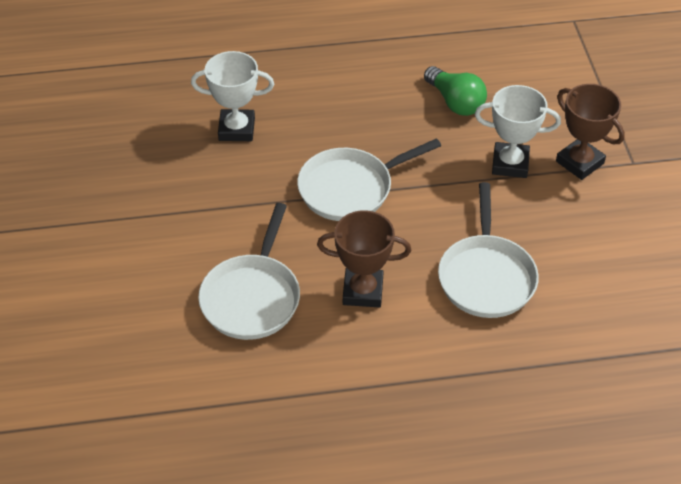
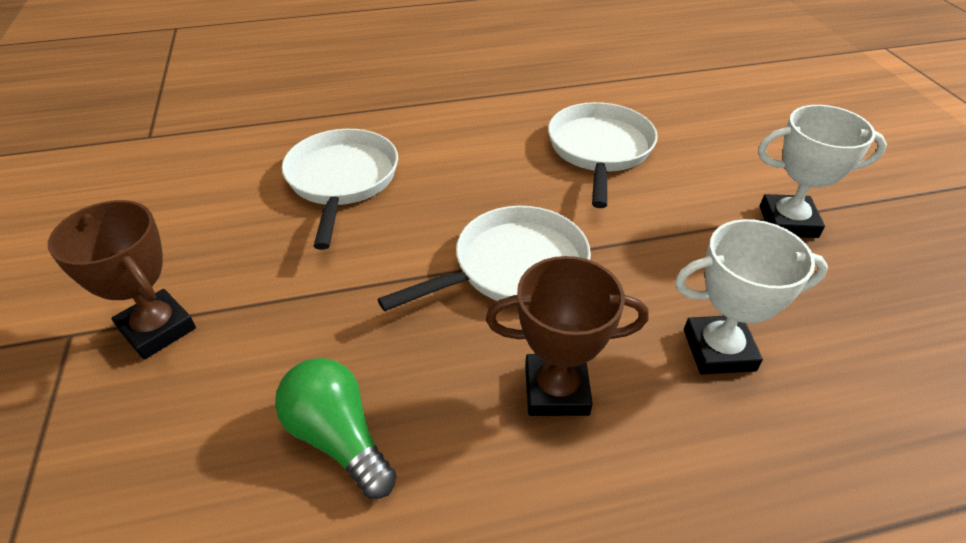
camera: 175 degrees right, 5 degrees down
brown trophy [317,210,411,308] -> brown trophy moved to [486,256,649,416]
white trophy [475,85,561,178] -> white trophy moved to [758,105,887,238]

